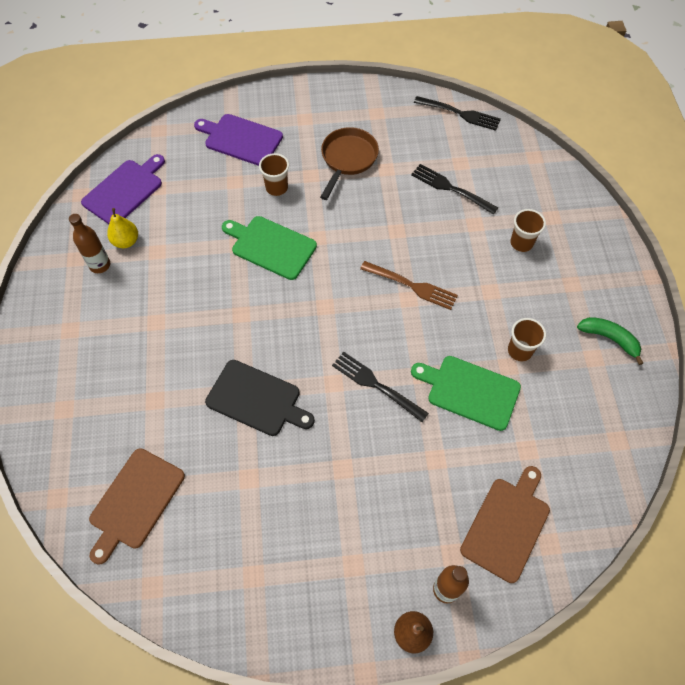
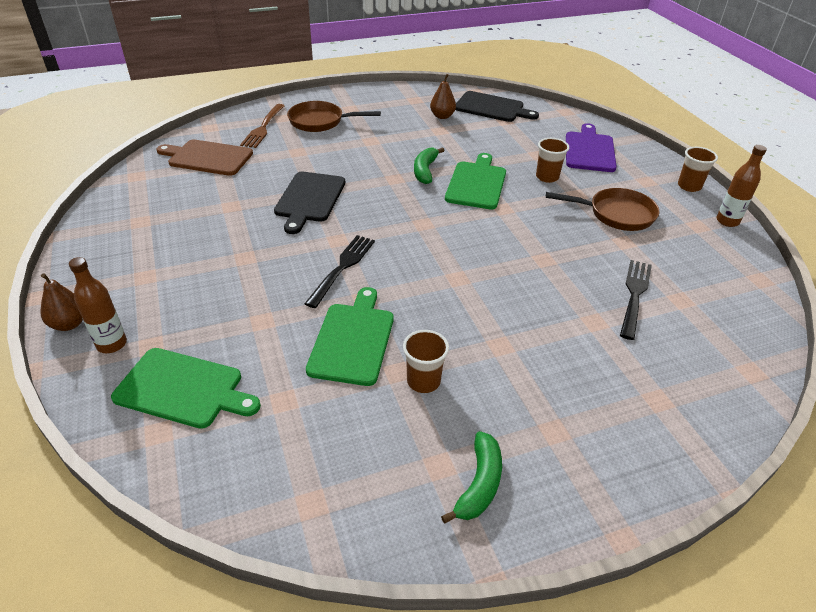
camera: 75 degrees right, 20 degrees down
brown bottle [69,214,110,273] -> brown bottle moved to [716,145,767,227]
purple cutting board [81,154,165,224] -> black cutting board [455,91,539,122]
yellow pear [107,208,138,248] -> brown pear [430,74,456,119]
brown fork [360,261,458,310] -> brown fork moved to [240,104,284,148]
black fork [414,96,501,131] -> none
brown cutting board [460,466,550,583] -> green cutting board [111,348,261,429]
brown cup [510,209,546,252] -> brown cup moved to [678,147,718,192]
none -> brown pan [287,101,381,132]
none -> green banana [414,147,445,184]

